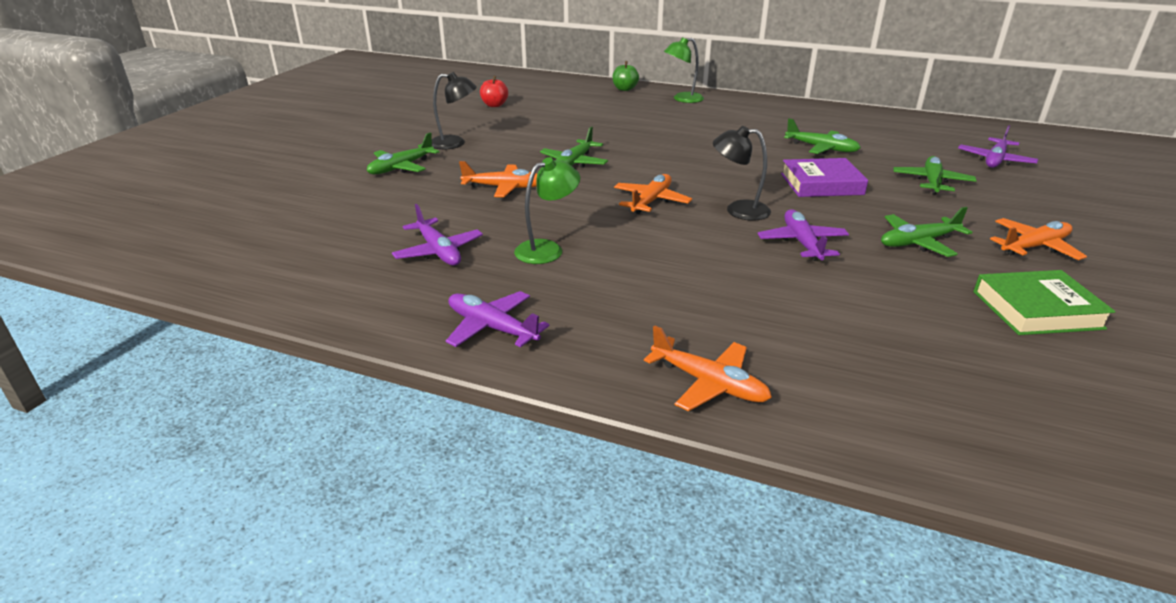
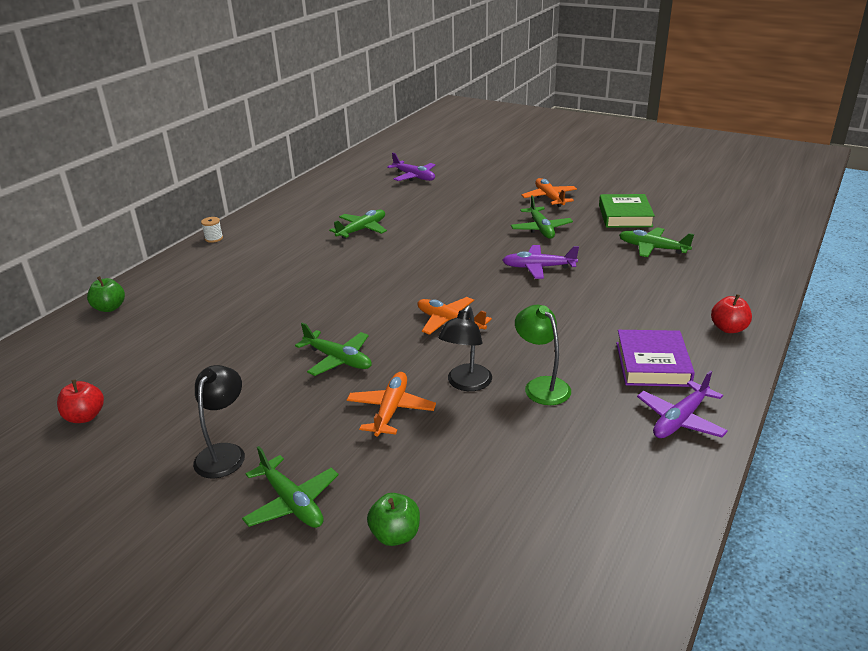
camera: 80 degrees left, 0 degrees up
purple plane [392,204,483,266] -> none
orange plane [644,325,772,411] -> red apple [711,294,752,333]
green lamp [664,37,704,103] -> none
black lamp [713,126,771,221] -> black lamp moved to [438,306,492,391]
purple book [781,158,868,197] -> purple book moved to [616,330,695,387]
green plane [893,156,977,195] -> green plane moved to [619,227,694,257]
none -> white spool [201,217,223,243]
none -> green apple [367,493,420,546]

